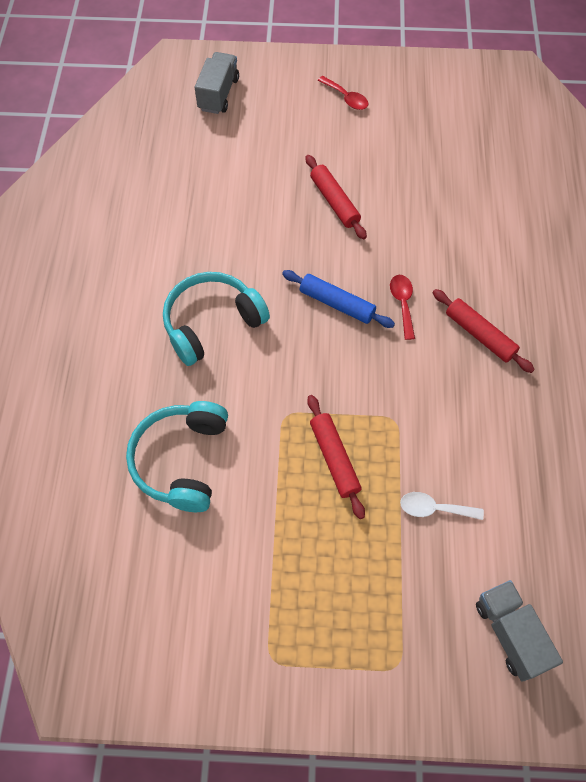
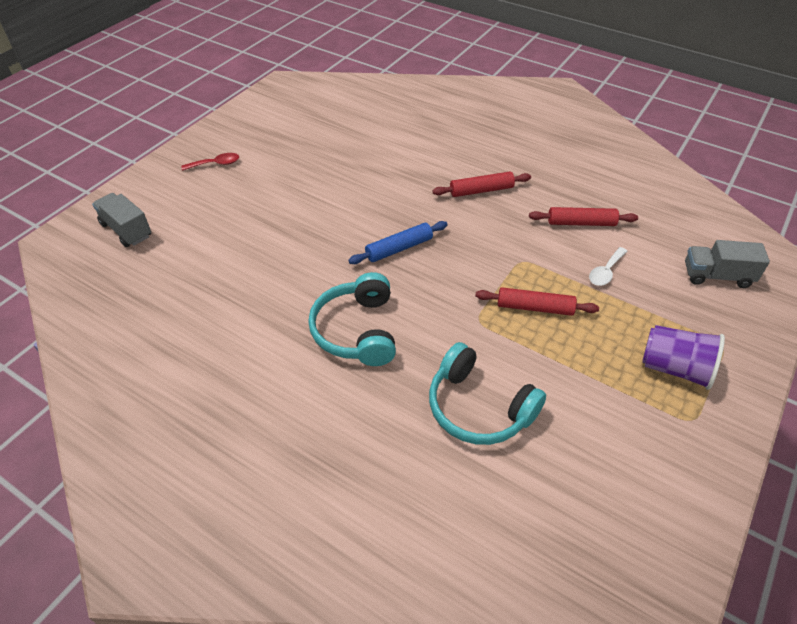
camera: 60 degrees left, 15 degrees down
red rolling pin [305,155,367,240] -> red rolling pin moved to [529,207,638,226]
red spoon [390,275,415,340] -> none
none -> purple cup [642,325,725,390]

